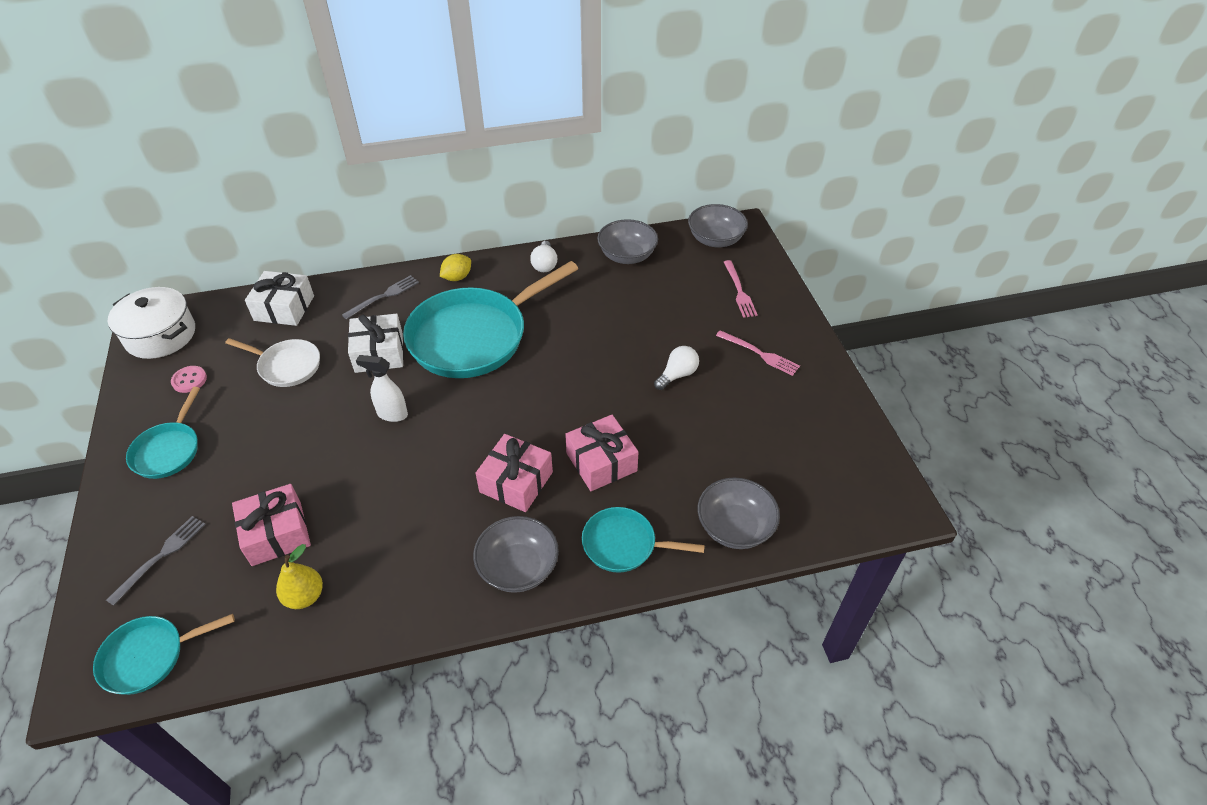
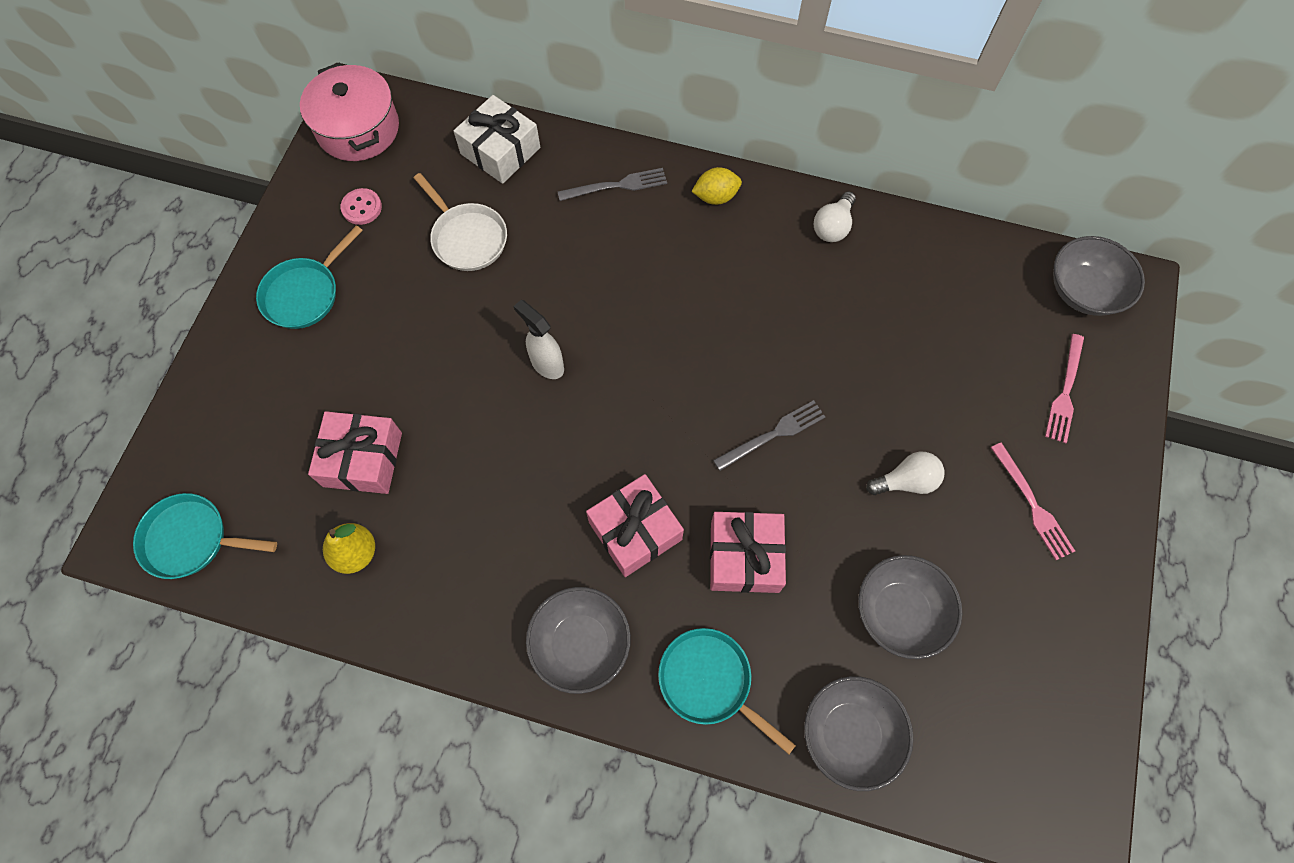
camera: 30 degrees right, 20 degrees up
grey fork [106,516,206,606] -> grey fork moved to [713,400,825,471]
white pot [108,287,195,359] -> pink pot [300,62,399,161]
white gift [348,314,404,373] -> none
turquoise pan [403,261,578,378] -> none
grey bowl [597,219,658,264] -> grey bowl moved to [858,555,962,659]

